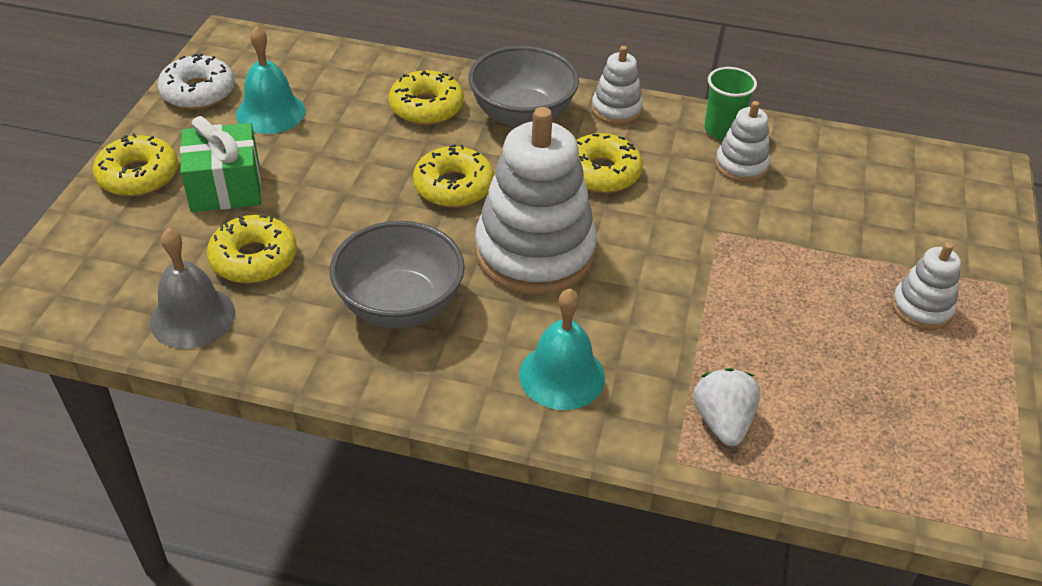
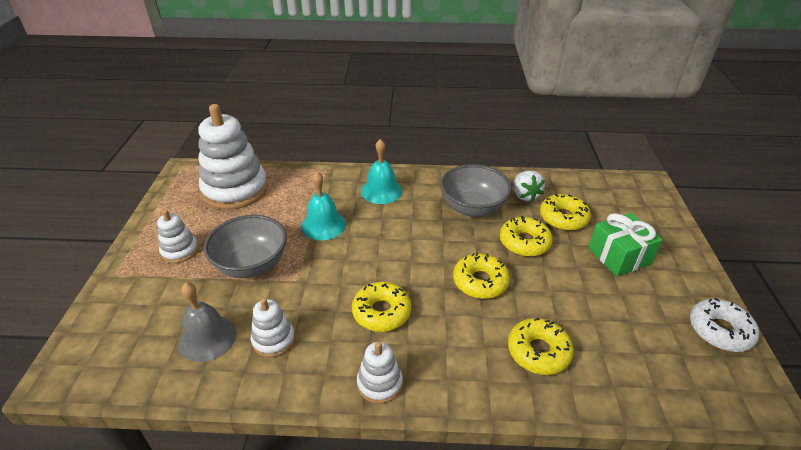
camera: 170 degrees right, 5 degrees down
yellow donut [93,133,178,196] -> yellow donut moved to [500,216,553,257]
grey bell [150,228,235,349] -> grey bell moved to [178,282,237,362]
turquoise bell [236,26,306,134] -> turquoise bell moved to [301,172,346,241]
grey bowl [468,46,579,128] -> grey bowl moved to [204,215,287,278]
white stacking toy [475,107,597,295] -> white stacking toy moved to [198,104,268,210]
white strawberry [693,368,760,446] -> white strawberry moved to [514,171,545,202]
green cup [704,67,757,140] -> none

